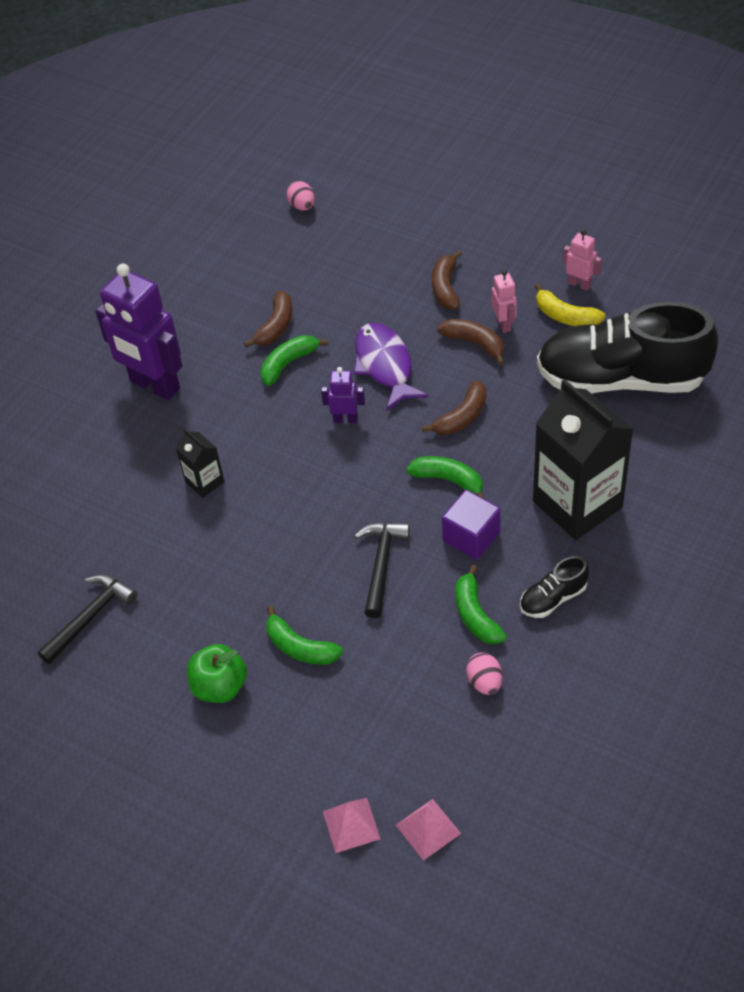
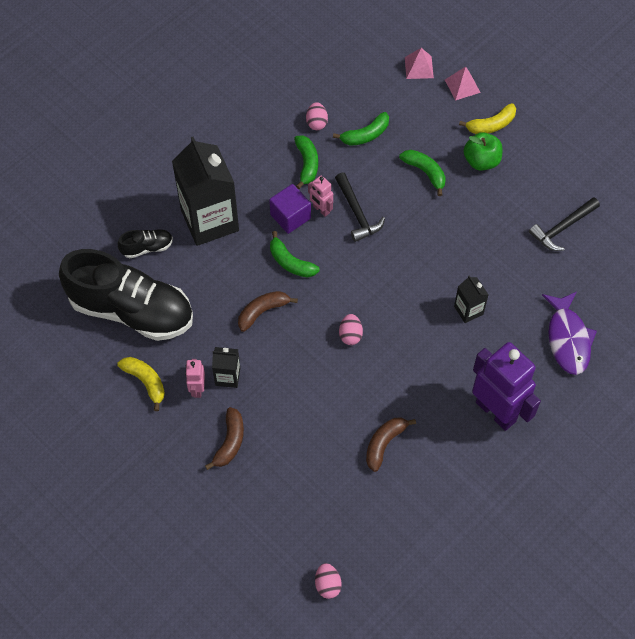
camera: 170 degrees left, 10 degrees up
green banana [260,335,328,386] -> green banana moved to [333,112,389,146]
purple robot [321,367,365,423] -> pink egg [339,314,363,345]
purple fish [353,323,429,411] -> purple fish moved to [542,292,597,375]
black hammer [354,522,410,618] -> black hammer turned 45 degrees counterclockwise [335,173,385,242]
pink pyramid [396,799,461,861] -> pink pyramid moved to [445,67,481,101]
brown banana [437,319,505,365] -> black carton [212,347,240,388]
black shoe [520,556,589,618] -> black shoe moved to [118,229,173,258]
pink robot [563,230,602,291] -> pink robot moved to [308,175,333,217]
none -> yellow banana [459,103,516,134]

